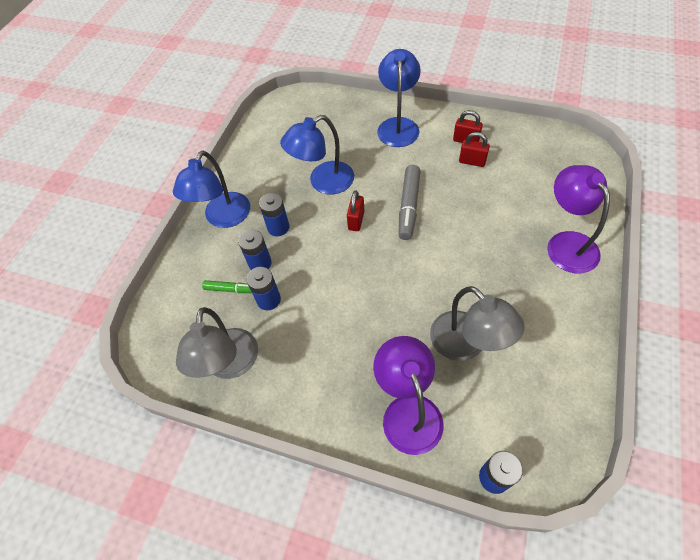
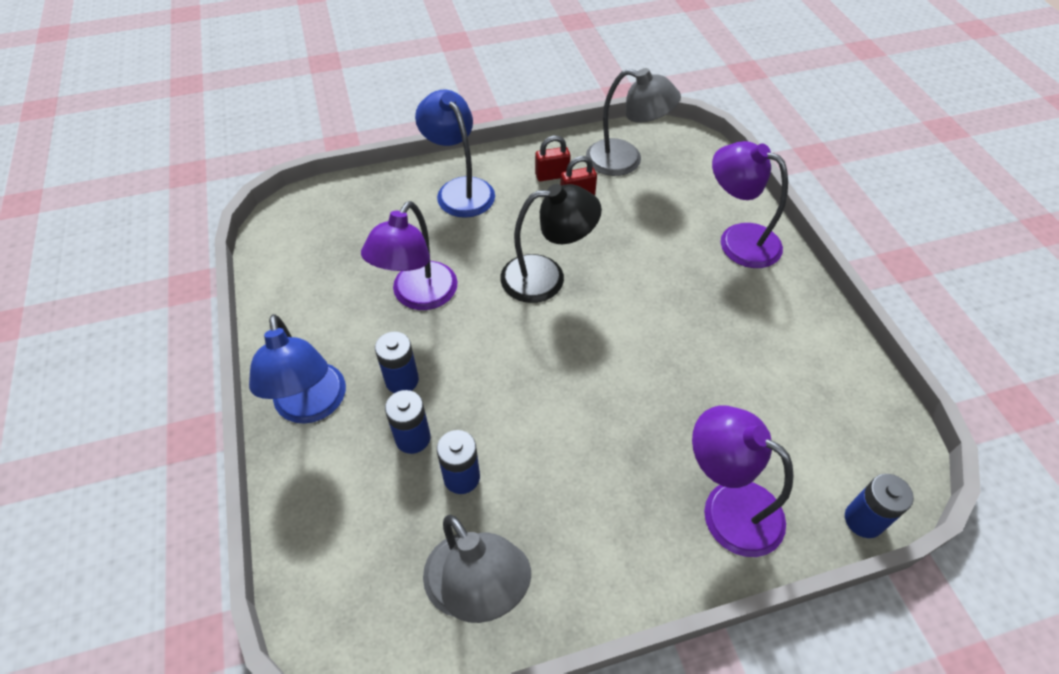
camera: 40 degrees left, 5 degrees down
green marker [202,280,252,293] -> none
blue lamp [280,115,354,194] -> purple lamp [361,201,458,310]
red padlock [347,190,364,231] -> none
grey marker [399,165,420,240] -> black lamp [500,184,602,303]
grey lamp [430,286,525,361] -> grey lamp moved to [586,68,681,176]

